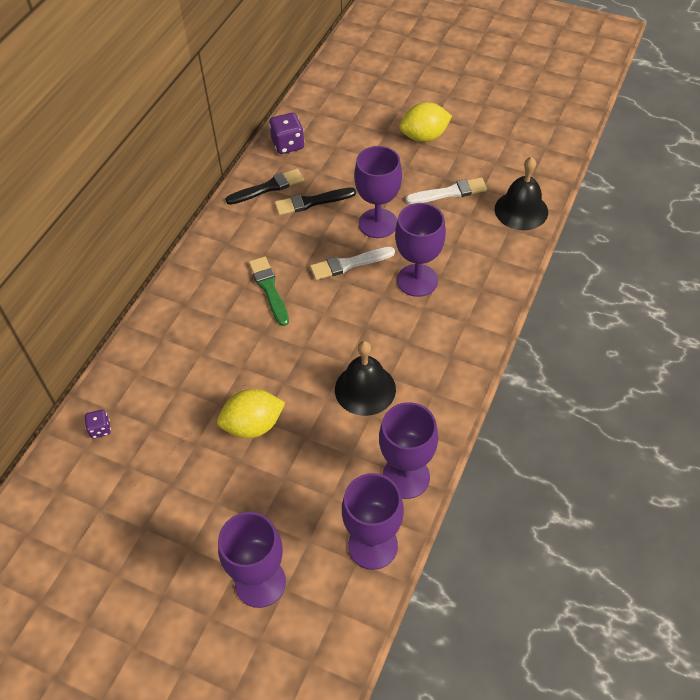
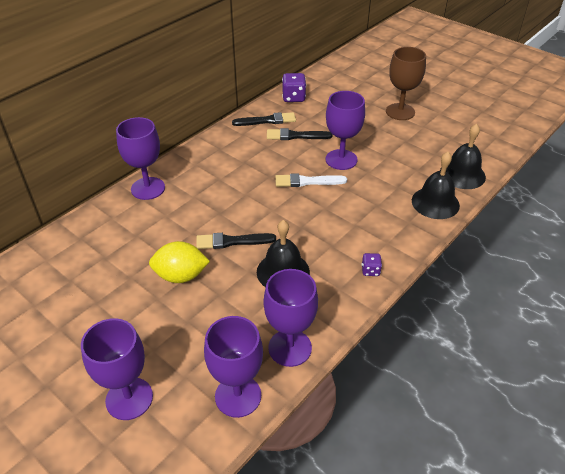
camera: 15 degrees right, 10 degrees down
purple dice [85,410,111,438] -> purple dice moved to [362,253,382,276]
green brush [249,256,289,326] -> none
purple goblet [395,203,446,297] -> purple goblet moved to [116,117,165,200]
yellow lemon [399,102,452,142] -> brown goblet [386,47,426,120]
white brush [406,178,487,204] -> none
none -> black brush [196,233,276,249]
none -> black bell [412,152,460,219]

